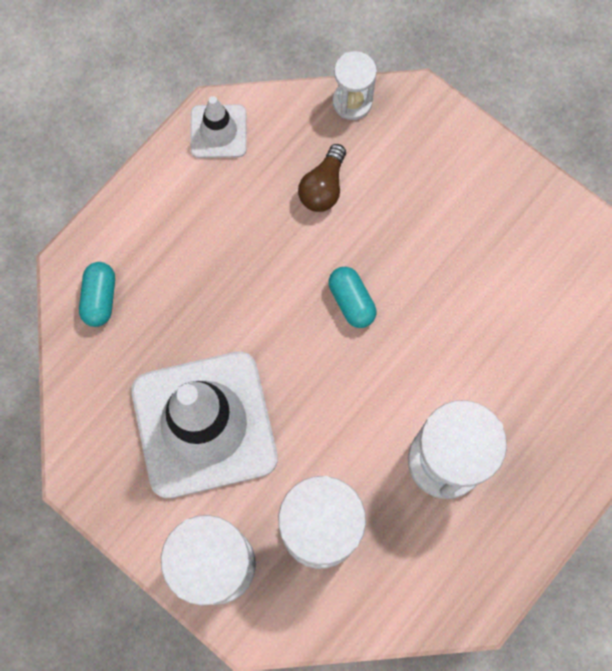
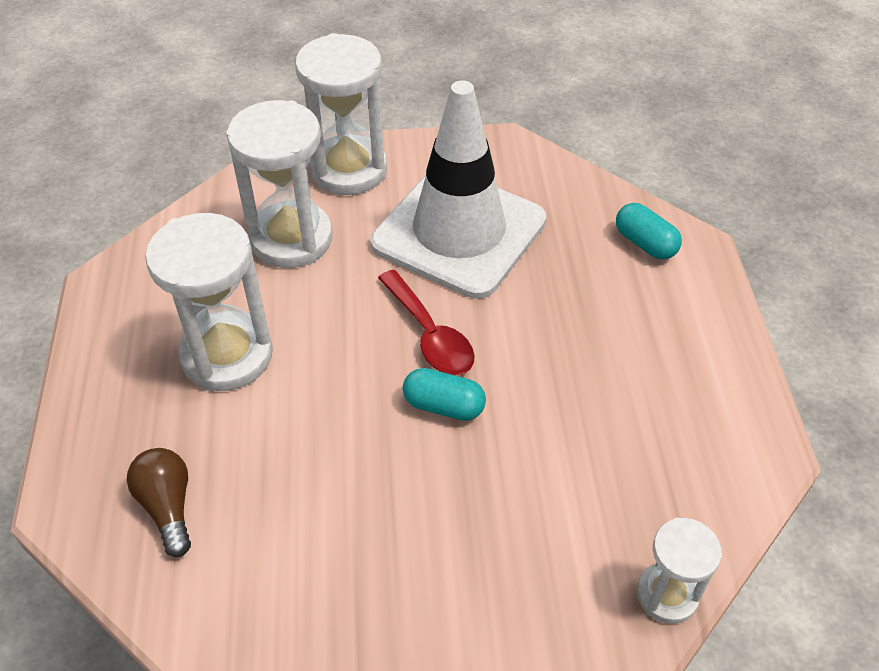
camera: 135 degrees right, 25 degrees down
white traffic cone [190,96,247,158] -> none
brown light bulb [298,144,346,212] -> brown light bulb moved to [127,448,191,557]
none -> red spoon [378,270,475,376]

